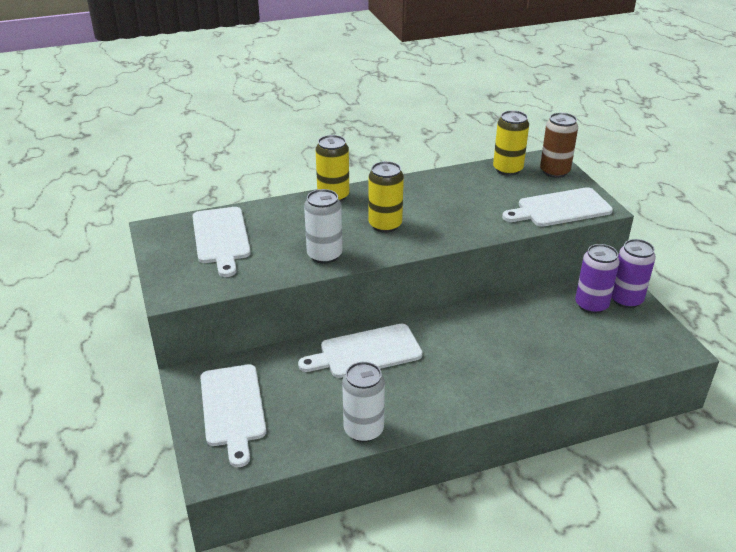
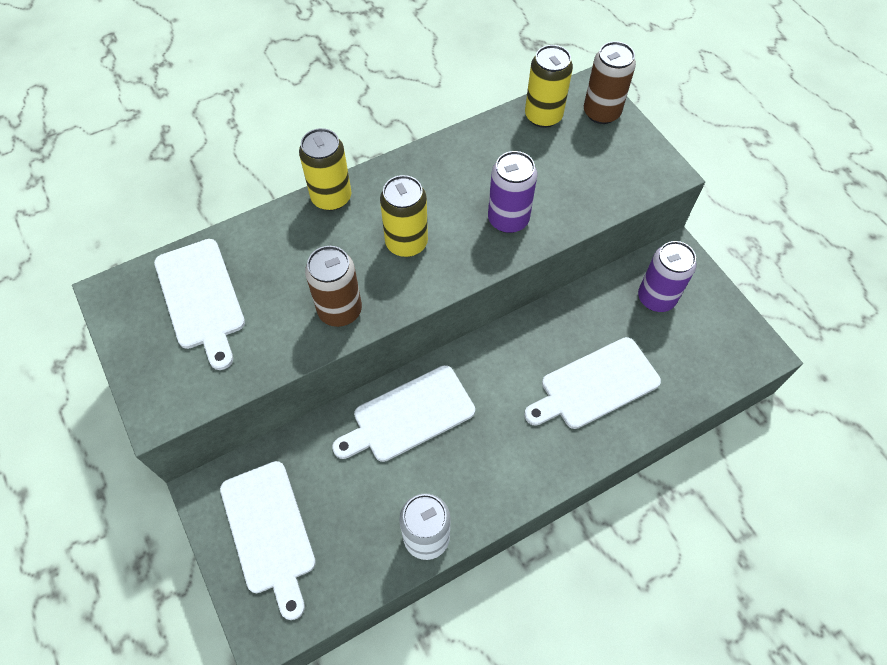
camera: 10 degrees left, 25 degrees up
white can [304,189,342,264] -> brown can [305,246,362,327]
white cutting board [502,187,613,227] -> white cutting board moved to [524,337,661,429]
purple can [612,239,656,308] -> purple can moved to [488,151,537,233]

